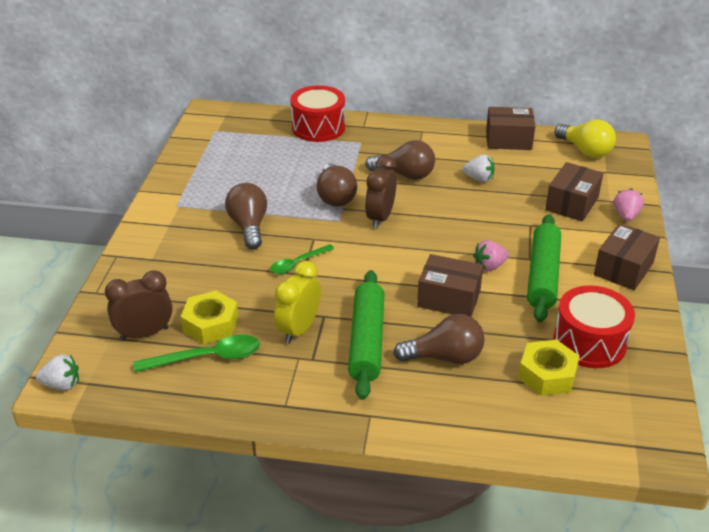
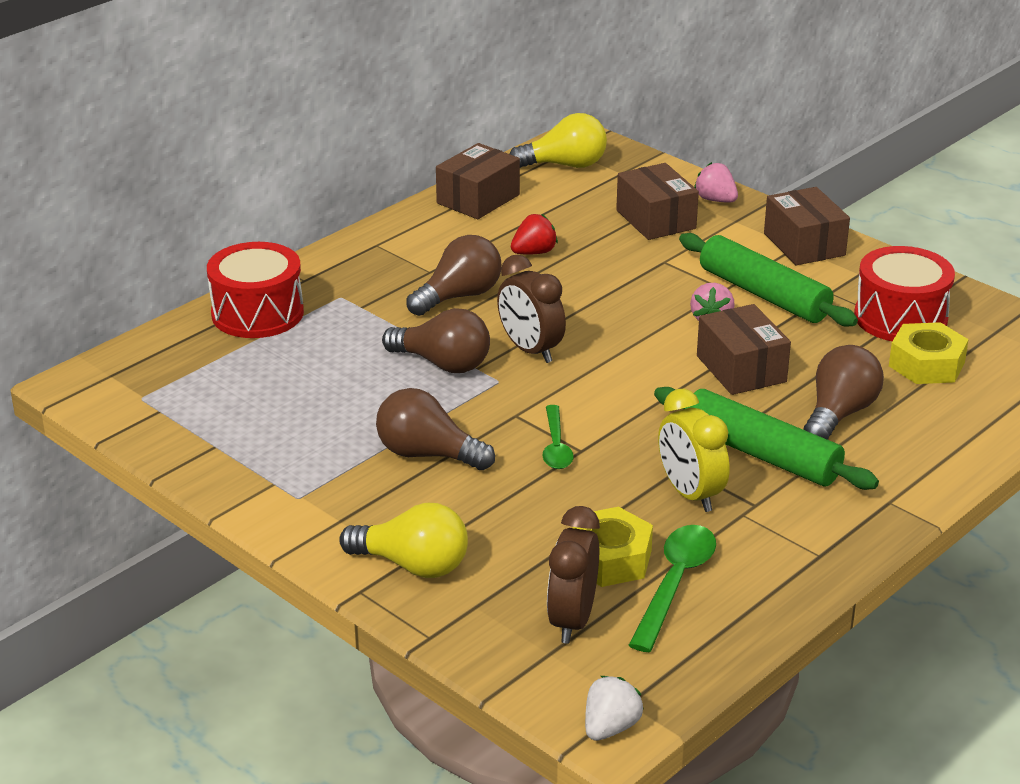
camera: 55 degrees left, 5 degrees down
brown box [417,254,483,317] -> brown box turned 75 degrees counterclockwise [697,304,791,395]
white strawberry [462,155,495,182] -> red strawberry [511,214,558,254]
none -> yellow light bulb [339,503,468,578]

